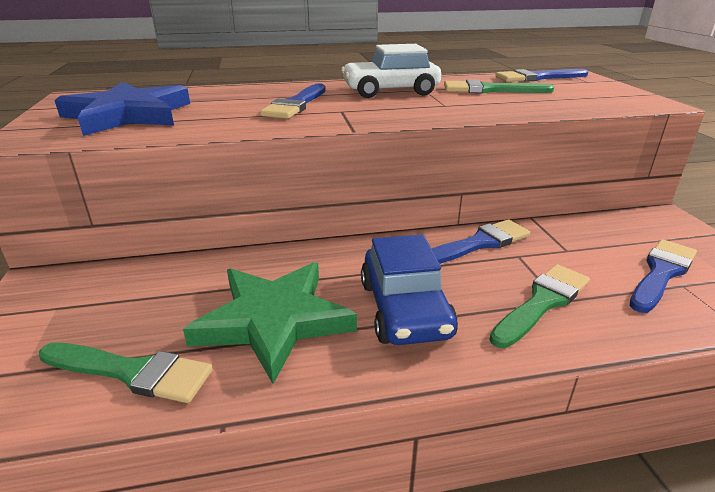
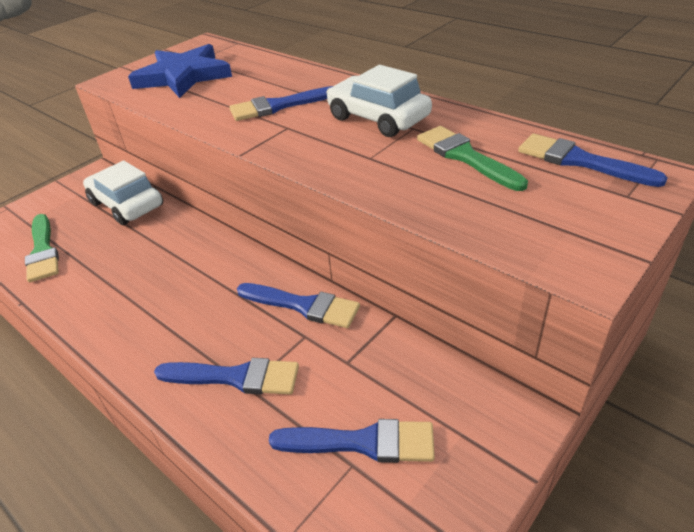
camera: 55 degrees right, 10 degrees up
green star [183,262,357,384] -> none
blue car [361,235,458,345] -> none
green brush [489,264,590,348] -> blue brush [154,358,299,395]
none -> white car [83,160,163,225]

